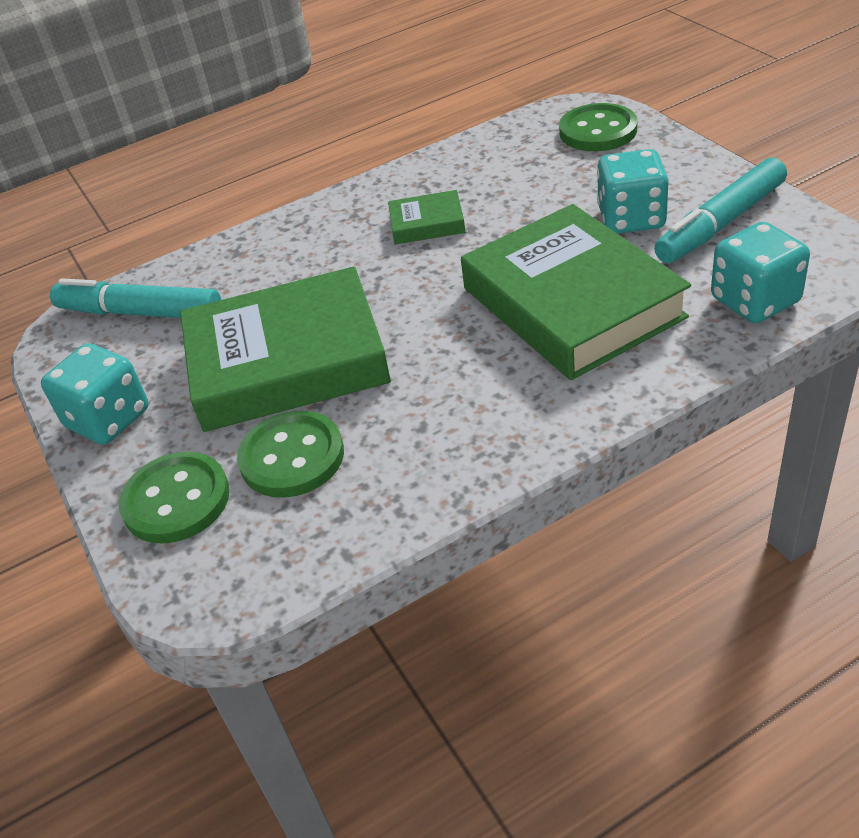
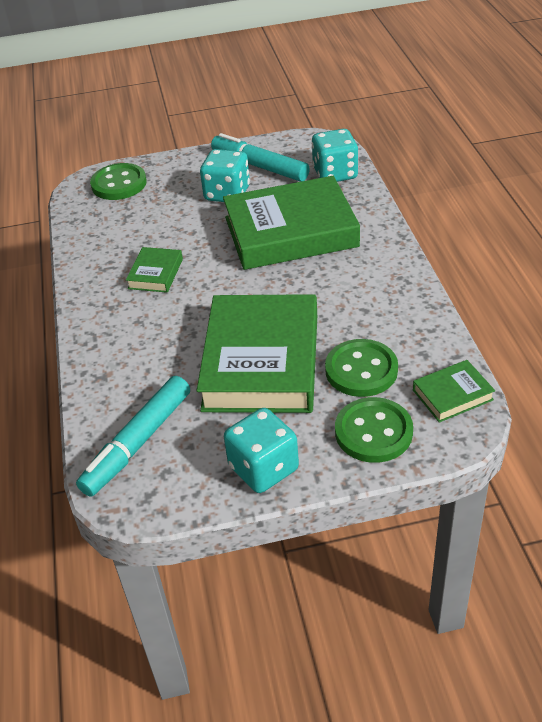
camera: 75 degrees left, 0 degrees up
turquoise marker [654,158,787,263] -> turquoise marker turned 150 degrees clockwise [211,133,310,182]
none -> green book [413,360,495,423]

